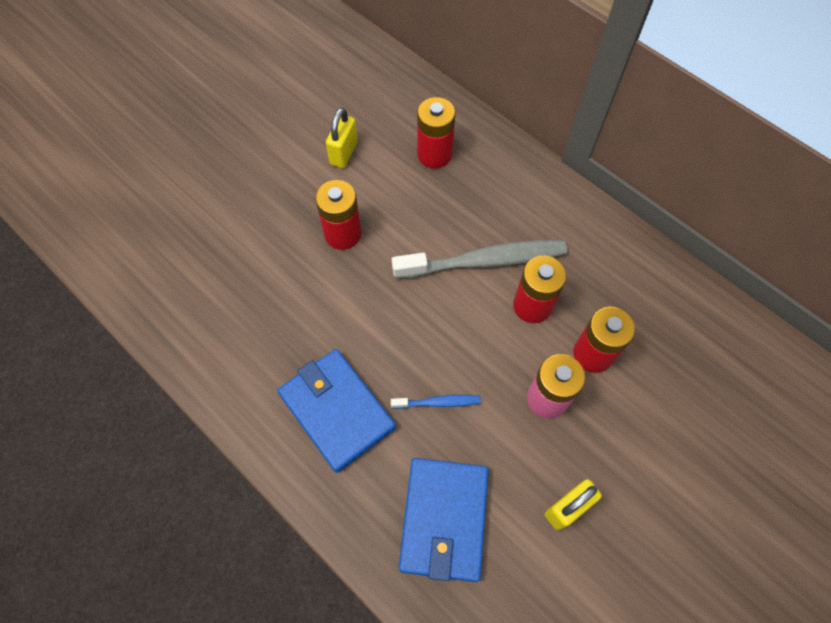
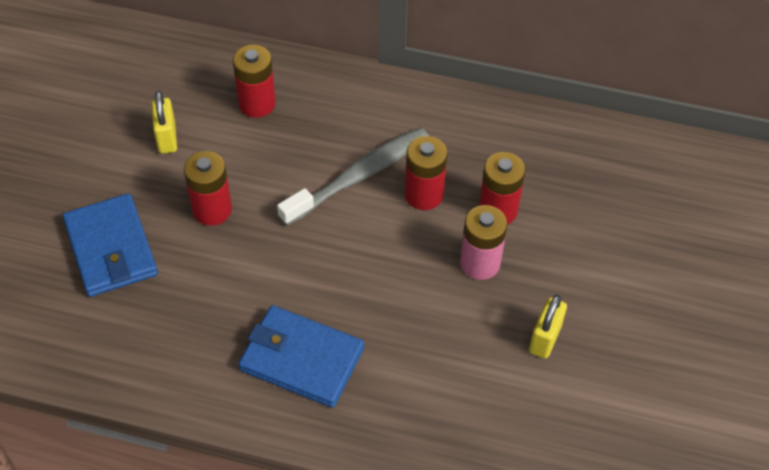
camera: 30 degrees left, 10 degrees down
blue toothbrush [391,395,481,409] -> none
blue wallet [399,458,489,582] -> blue wallet moved to [63,193,158,297]

